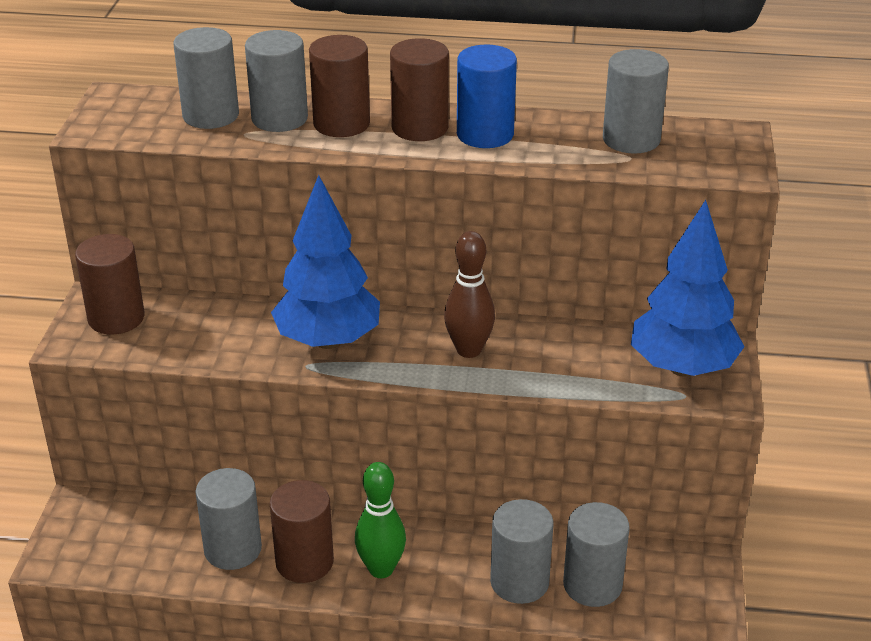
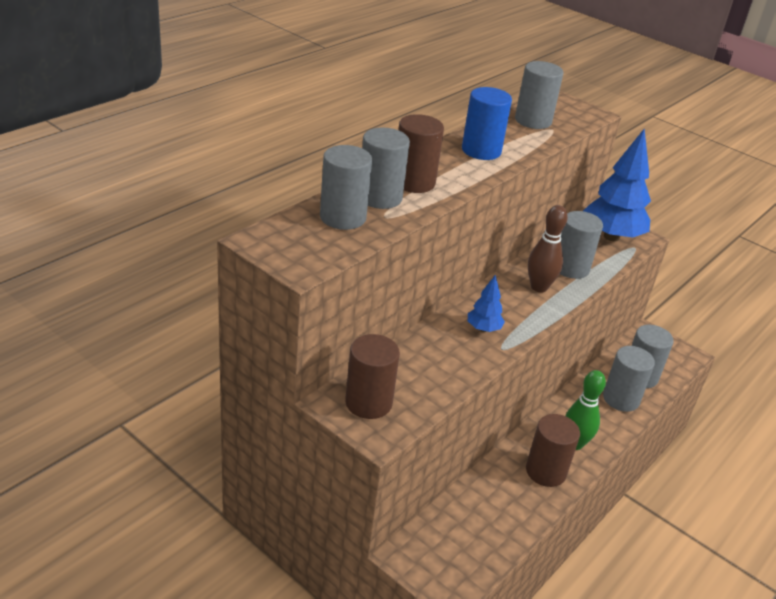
camera: 60 degrees left, 0 degrees up
grey cylinder [195,468,262,570] -> grey cylinder moved to [560,211,603,279]
blue tree [271,175,380,349] -> blue tree [468,275,505,332], size x0.48
brown cylinder [390,38,449,141] -> none

